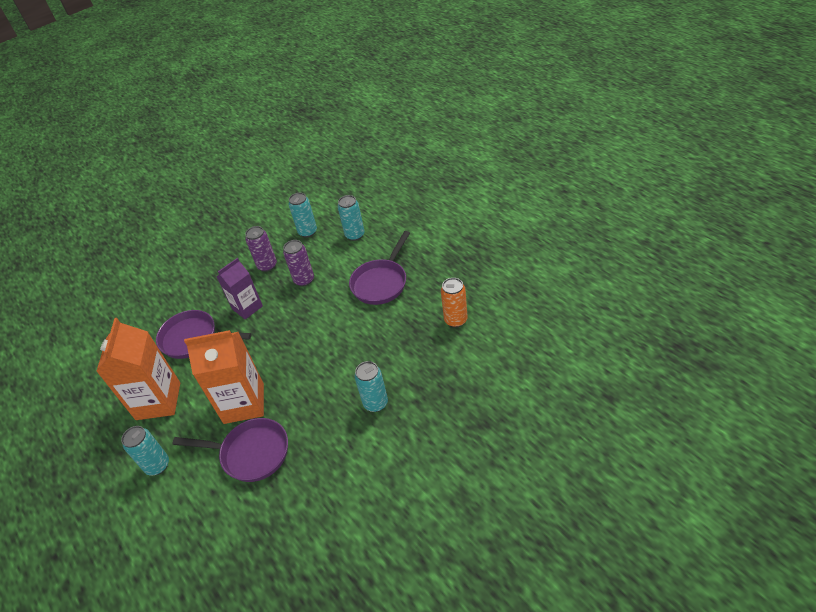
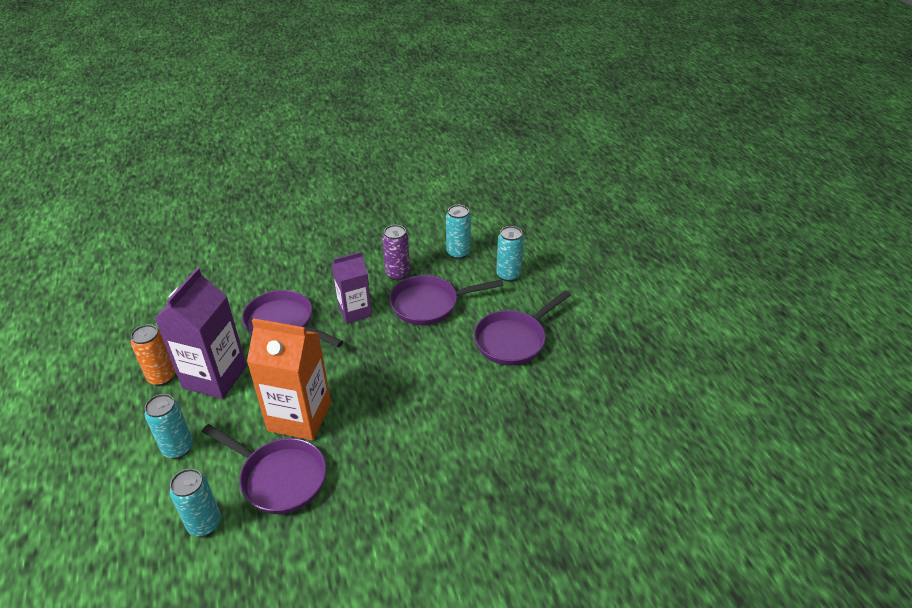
camera: 15 degrees right, 5 degrees down
orange carton [96,318,180,420] -> purple carton [154,268,247,399]
purple can [283,240,314,286] -> purple pan [389,275,504,325]
turquoise can [355,361,388,412] -> turquoise can moved to [170,469,221,536]
orange can [441,278,468,327] -> orange can moved to [131,324,176,386]

